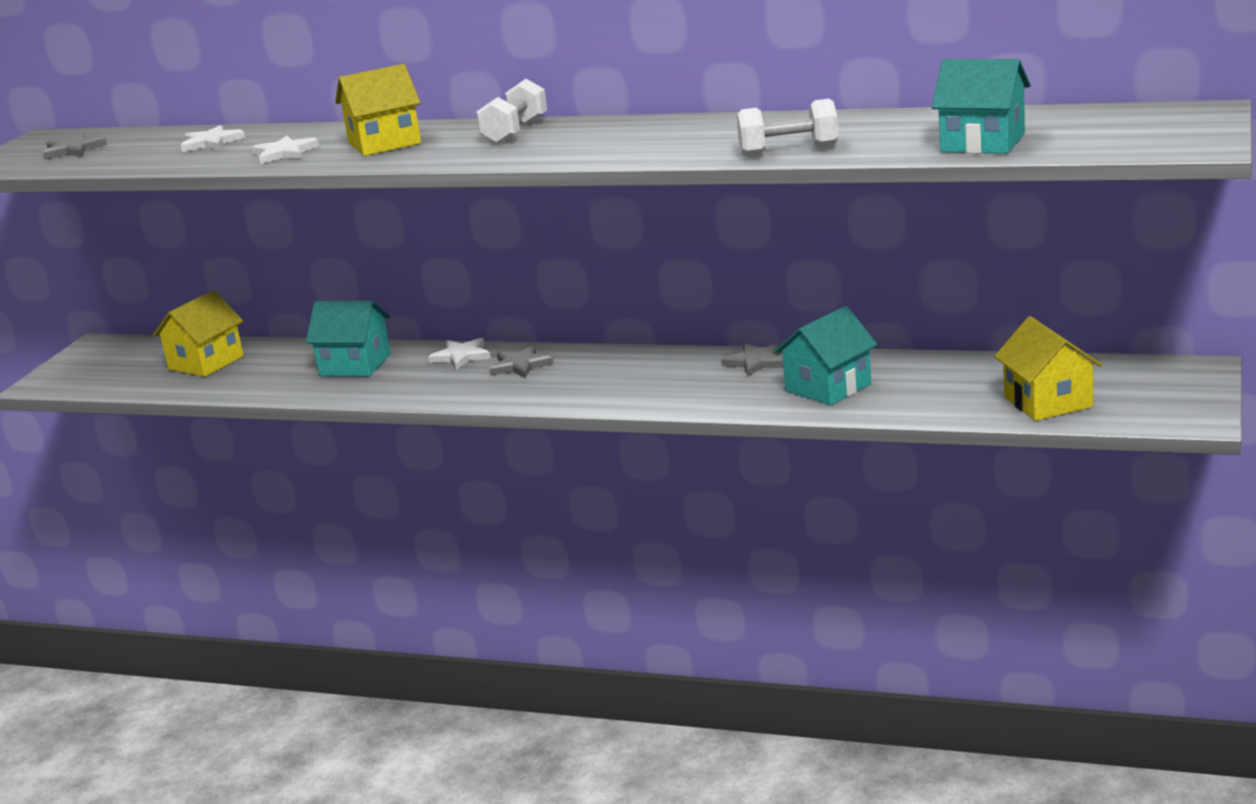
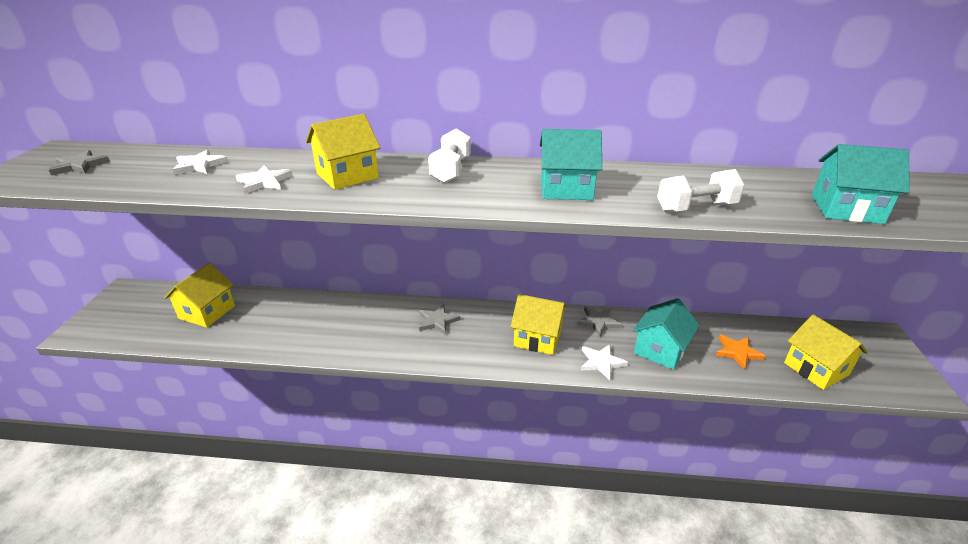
camera: 15 degrees left, 10 degrees up
turquoise house [306,301,391,376] -> turquoise house moved to [540,129,602,200]
white star [428,338,491,370] -> white star moved to [581,344,628,381]
none -> yellow house [511,294,567,355]
none -> orange star [716,335,766,370]

